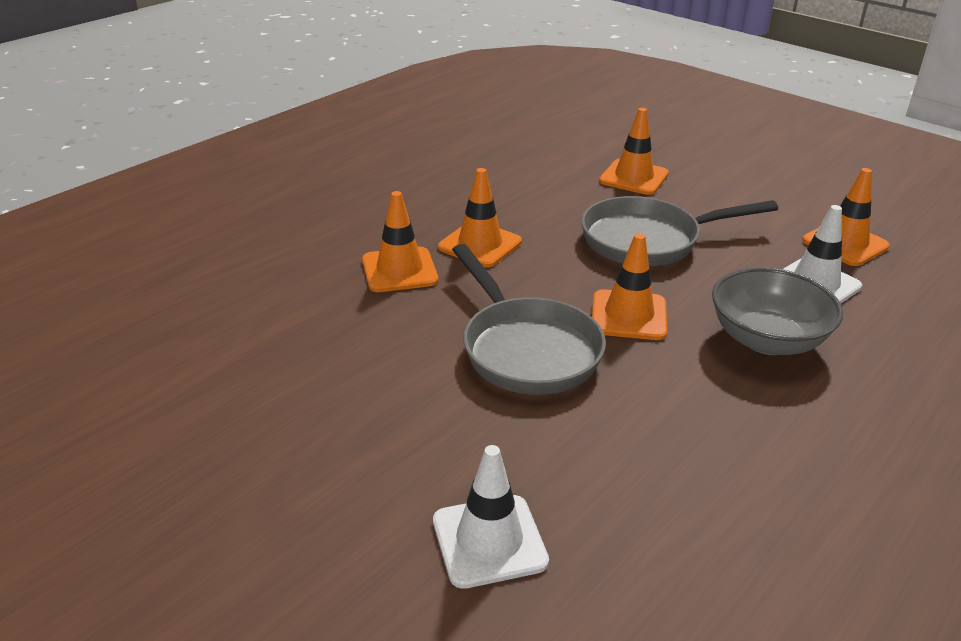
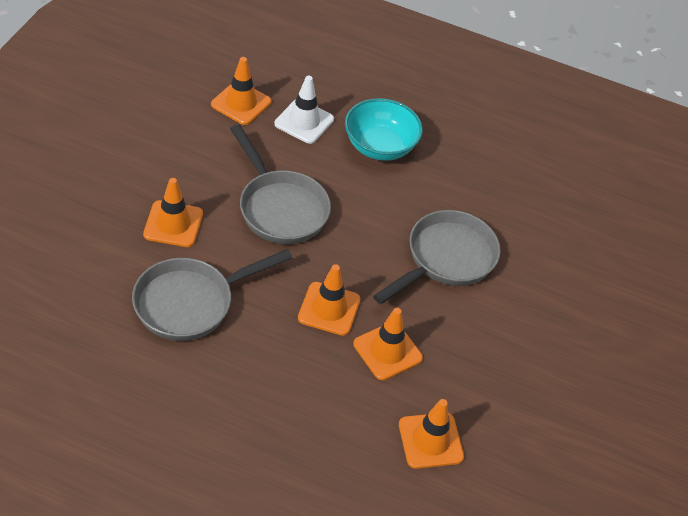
camera: 115 degrees left, 15 degrees up
white traffic cone [433,445,549,589] -> none
orange traffic cone [592,233,667,340] -> orange traffic cone moved to [399,399,464,469]
grey bowl [712,267,843,355] -> turquoise bowl [345,98,423,161]
none -> grey pan [132,249,292,341]

